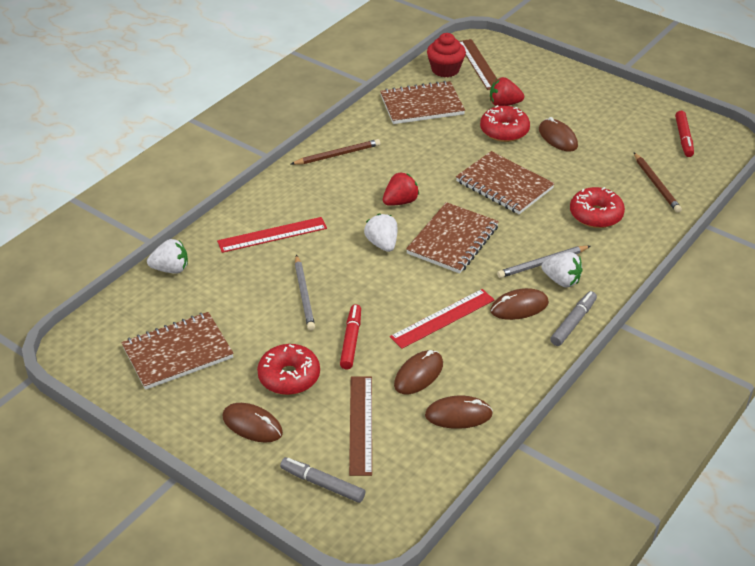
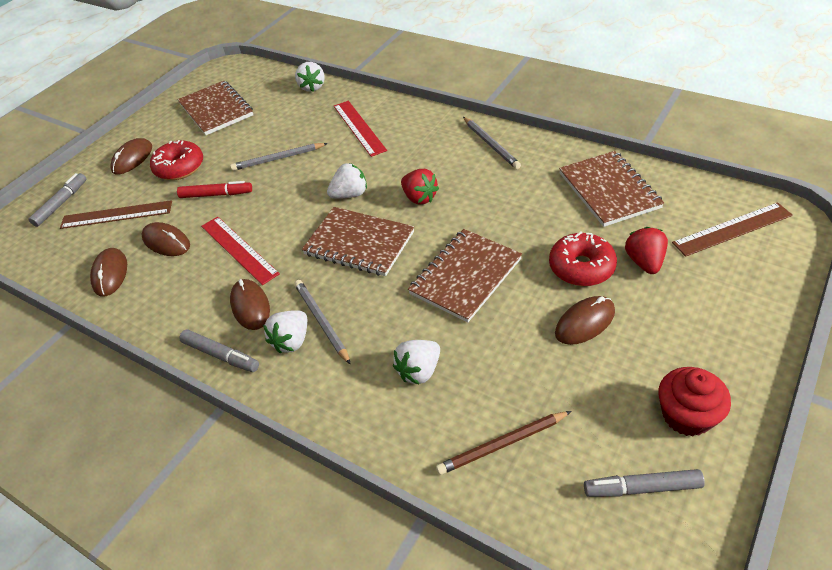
camera: 90 degrees right, 5 degrees up
brown pencil [291,139,380,165] -> grey pencil [463,117,521,169]
red cupcake [427,33,466,77] -> red cupcake moved to [659,367,731,436]
red donut [570,187,625,228] -> white strawberry [393,340,440,385]
red marker [675,111,694,157] -> grey marker [584,469,705,497]

